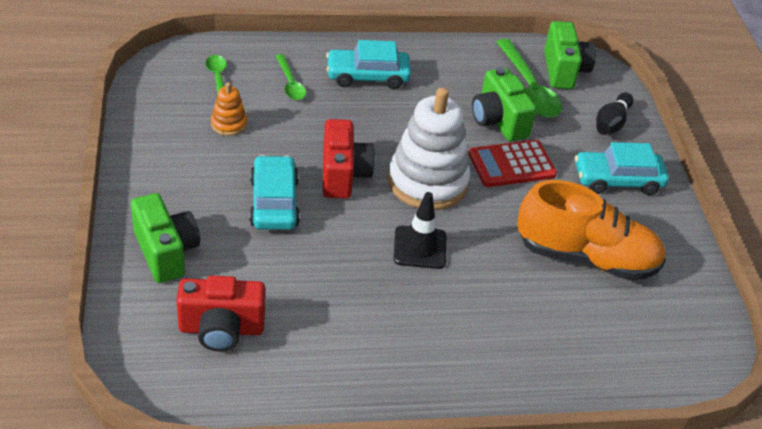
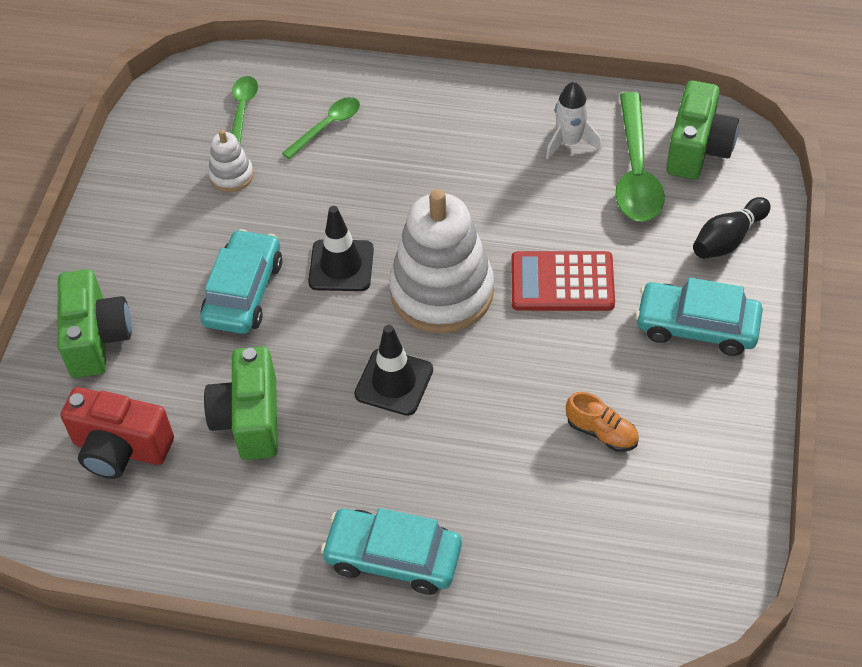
camera: 25 degrees right, 10 degrees up
orange stacking toy [211,82,247,136] -> white stacking toy [208,130,254,192]
green spoon [276,54,306,100] -> green spoon turned 135 degrees counterclockwise [282,97,360,159]
red camera [323,119,375,199] -> black traffic cone [308,206,374,291]
turquoise car [326,40,411,89] -> turquoise car moved to [321,508,462,595]
green camera [472,67,537,141] -> green camera moved to [204,347,278,460]
orange shoe [517,180,666,281] -> orange shoe [566,392,639,452], size x0.41
none -> white rocket [546,82,601,160]

